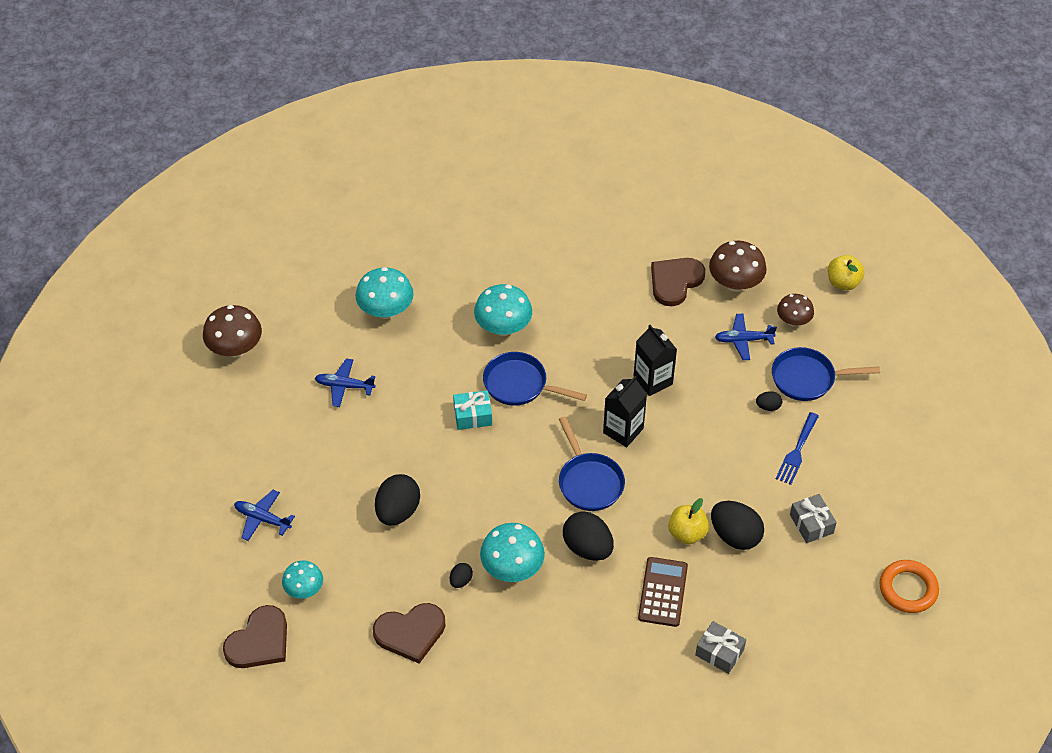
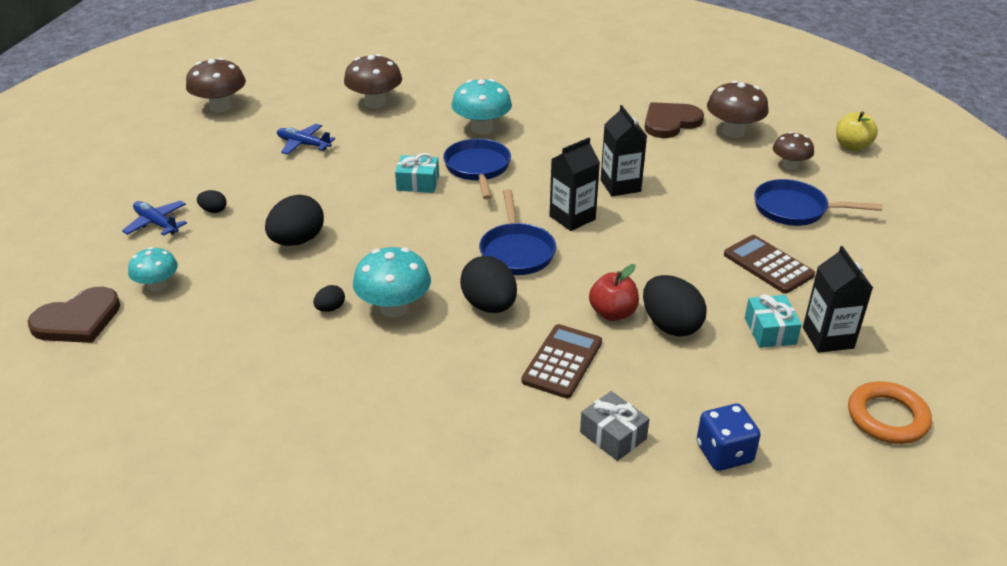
camera: 15 degrees right, 15 degrees down
turquoise mushroom [355,267,414,319] -> brown mushroom [344,54,402,108]
brown heart [373,603,445,664] -> none
blue pan [483,352,587,406] -> blue pan turned 45 degrees clockwise [443,139,511,200]
yellow apple [668,498,709,544] -> red apple [589,264,639,321]
blue plane [715,314,777,360] -> none
black egg [756,391,782,411] -> black egg moved to [197,190,227,213]
blue fork [776,412,819,485] -> brown calculator [724,235,815,294]
grey gift [790,494,837,543] -> turquoise gift [745,294,802,348]
none -> blue dice [697,404,761,471]
none -> black carton [803,246,873,353]

